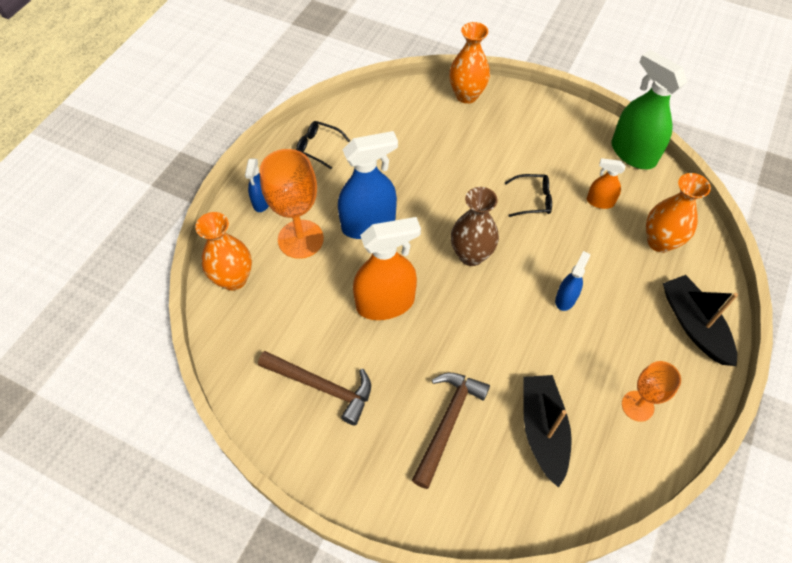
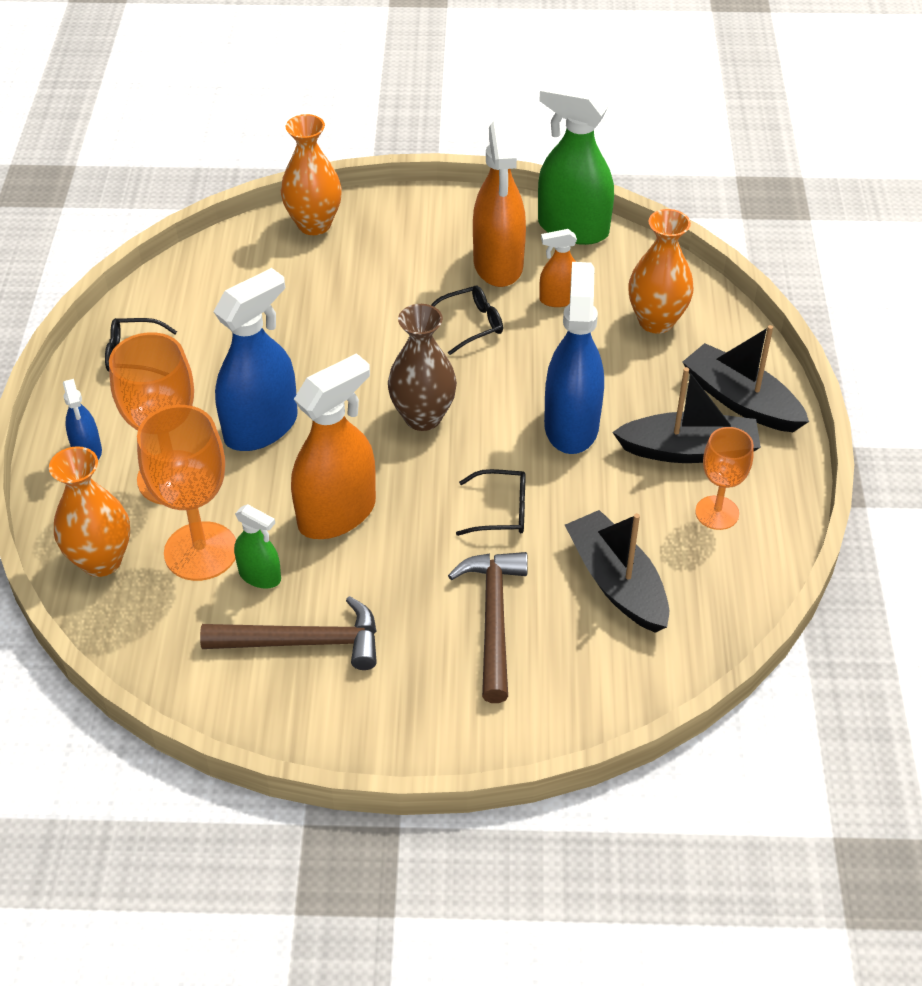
camera: 25 degrees left, 10 degrees down
blue spray bottle [555,251,590,311] -> blue spray bottle [544,262,604,454], size x1.95
none -> orange goblet [137,405,236,581]
none -> green spray bottle [234,504,281,588]
none -> black glasses [456,469,526,536]
none -> orange spray bottle [473,120,526,287]
none -> black boat [612,367,761,463]

